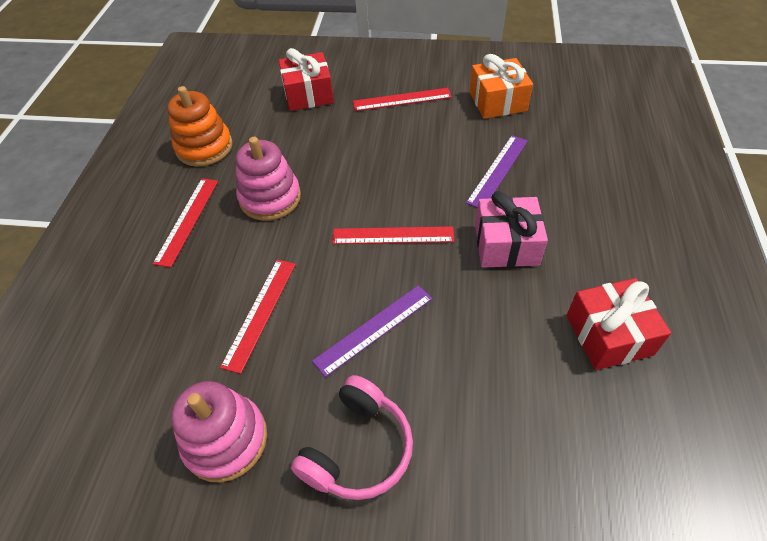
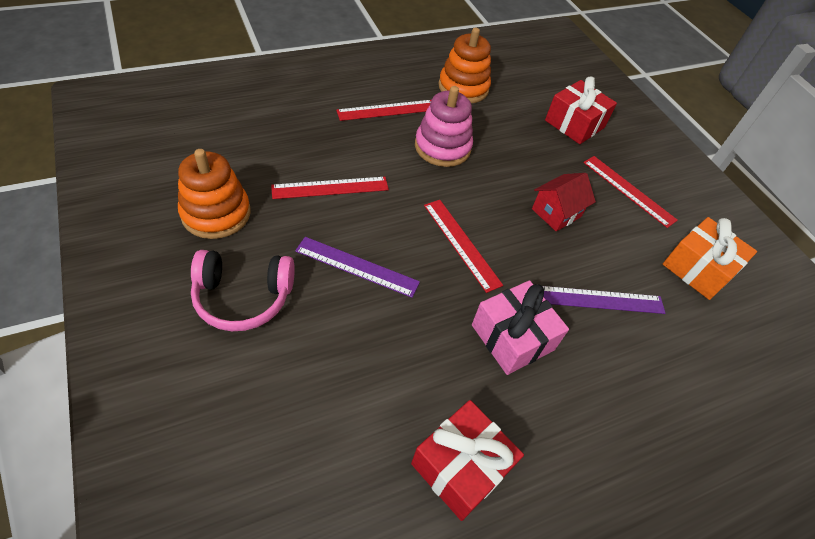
camera: 50 degrees right, 0 degrees up
pink stacking toy [171,381,267,482] -> orange stacking toy [178,149,251,239]
none -> red house [532,173,596,231]

